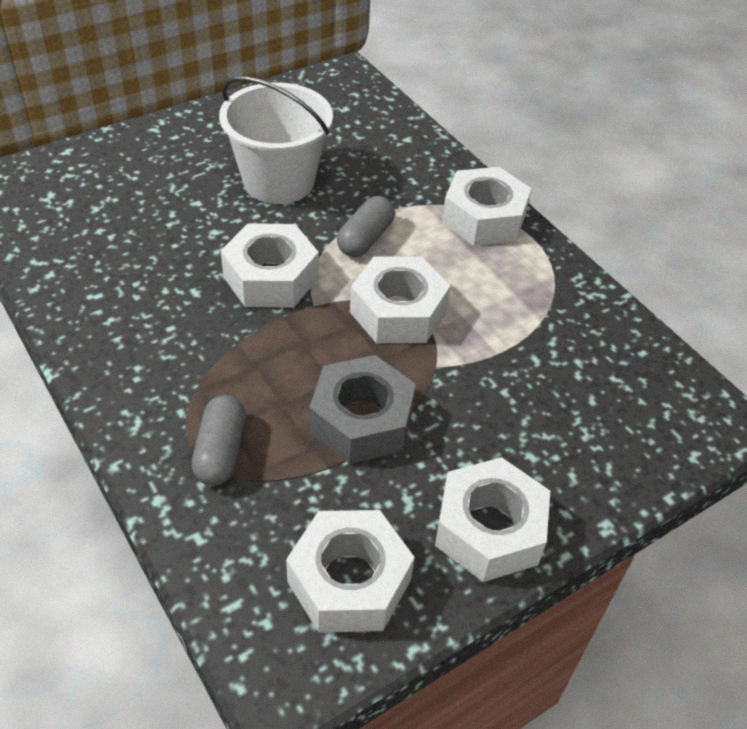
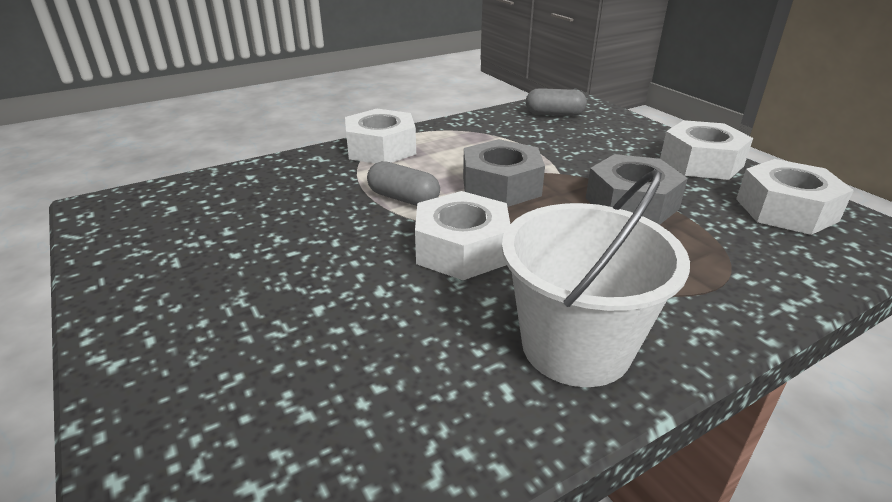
camera: 85 degrees left, 15 degrees down
grey capsule [192,395,246,486] -> grey capsule moved to [526,88,587,116]
white bucket [219,77,333,204] -> white bucket moved to [502,169,690,387]
white nut [350,256,450,343] -> grey nut [463,139,545,207]

